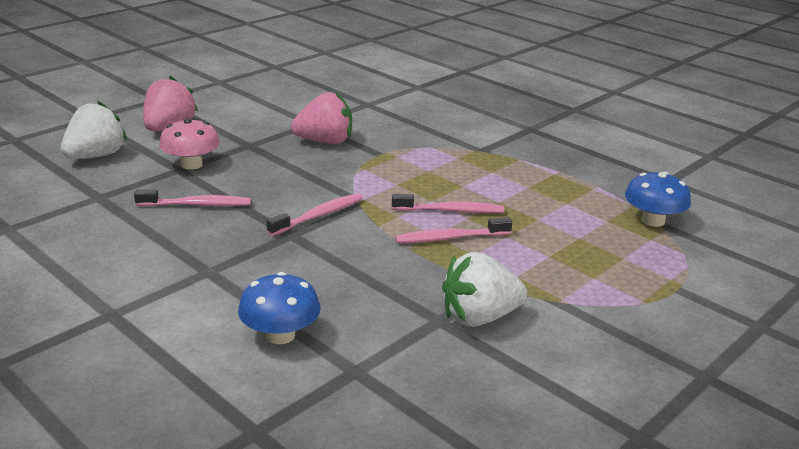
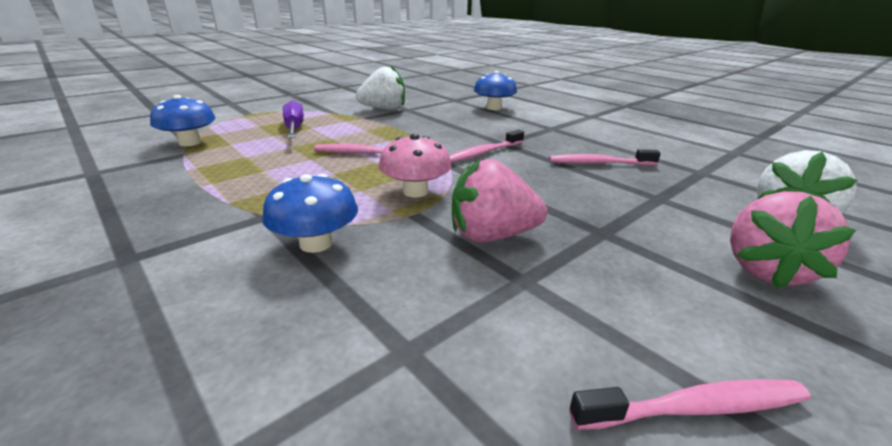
camera: 175 degrees left, 0 degrees up
pink mushroom [159,118,220,170] -> pink mushroom moved to [379,134,451,197]
pink toothbrush [395,217,512,243] -> pink toothbrush moved to [569,379,811,430]
none -> blue mushroom [262,174,358,253]
none -> purple screwdriver [283,100,304,138]

